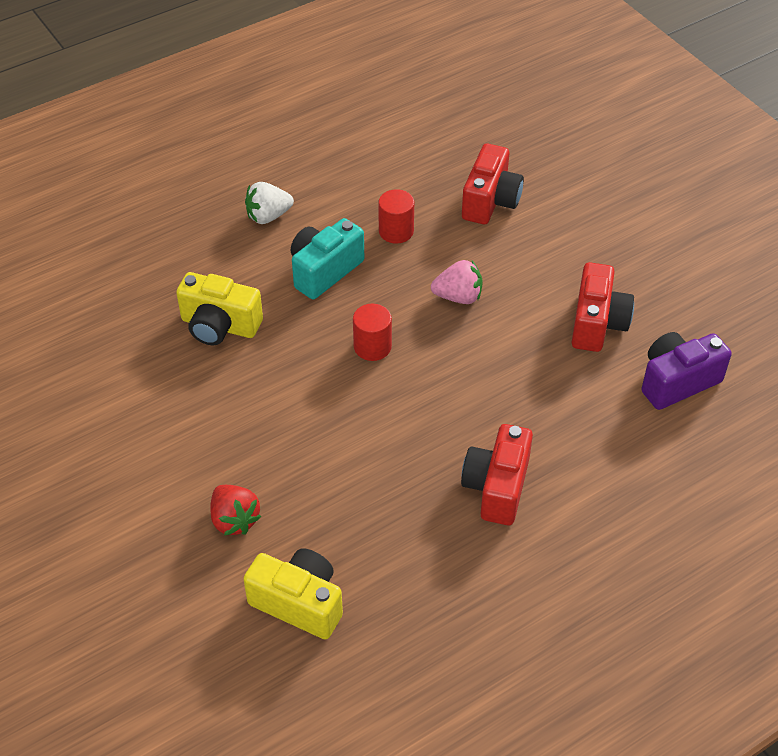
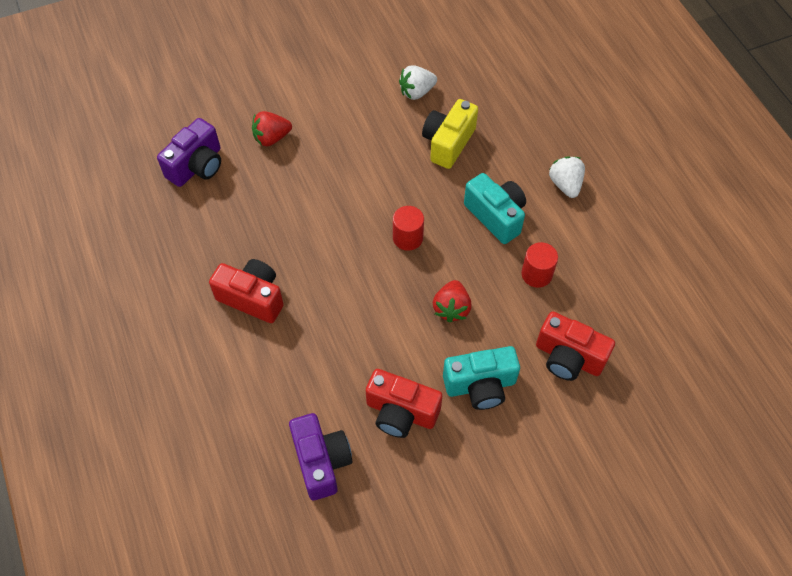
camera: 100 degrees right, 10 degrees up
yellow camera [243,548,343,640] -> purple camera [157,118,221,187]
pink strawberry [431,260,483,304] -> red strawberry [433,280,472,323]
none -> white strawberry [399,65,437,100]
none -> turquoise camera [443,346,520,410]

